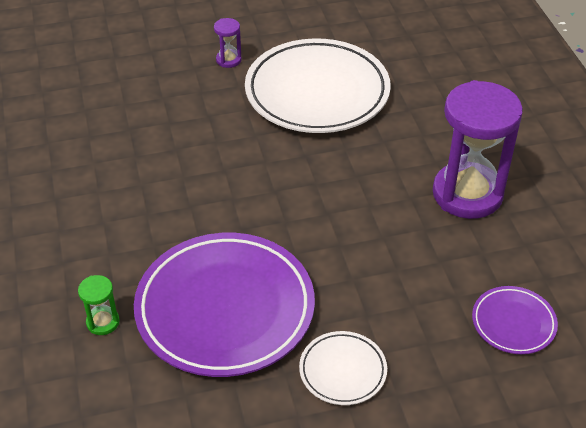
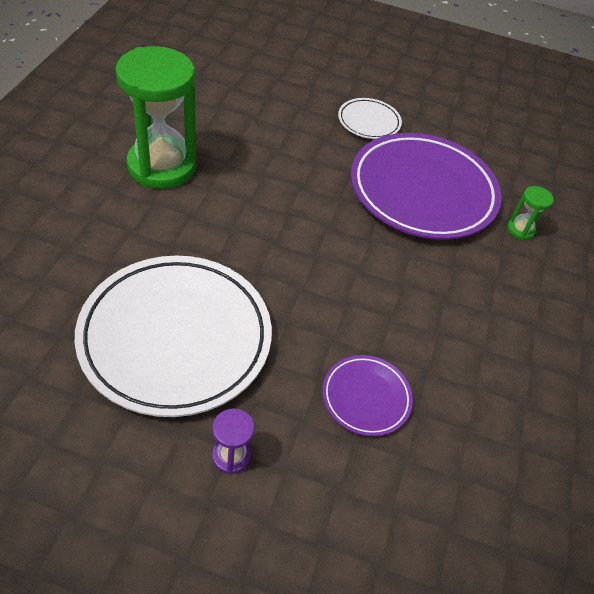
camera: 155 degrees left, 5 degrees up
purple hourglass [433,80,523,219] -> green hourglass [115,46,196,189]
purple plate [472,286,558,354] -> purple plate moved to [322,355,413,436]

